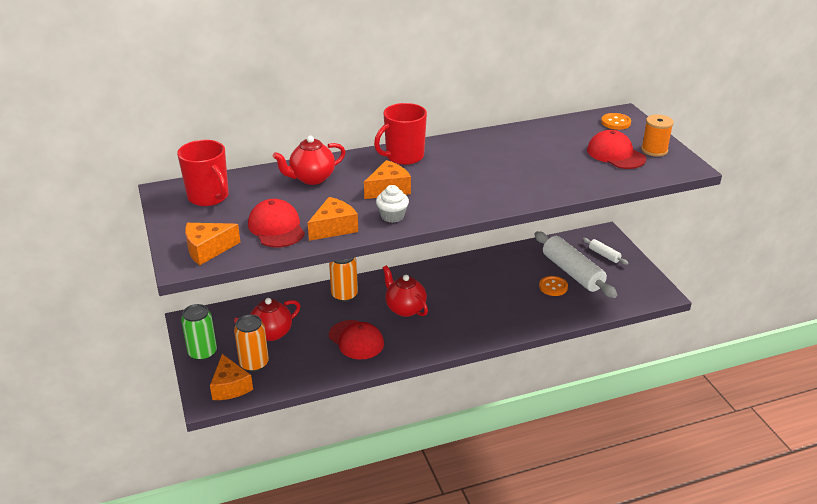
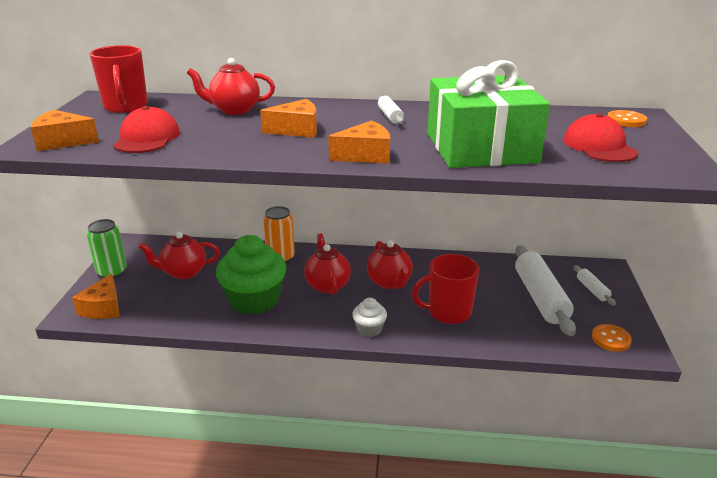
camera: 25 degrees right, 5 degrees down
orange can [234,314,269,372] -> none
orange cheese [308,197,358,241] -> orange cheese moved to [328,121,390,164]
red cap [329,320,384,360] -> green cupcake [216,235,287,315]
red mug [374,103,427,165] -> red mug moved to [412,254,479,324]
white cupcake [376,185,409,223] -> white cupcake moved to [352,298,387,337]
orange button [539,276,568,296] -> orange button moved to [592,324,632,352]
orange spool [641,114,674,157] -> none
none -> red teapot [367,240,413,289]
none -> white rolling pin [378,96,404,124]
none -> green gift [427,60,550,168]

